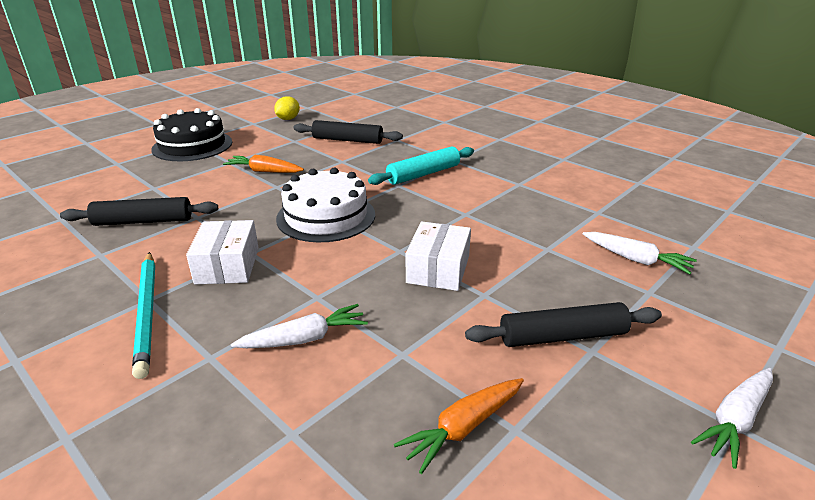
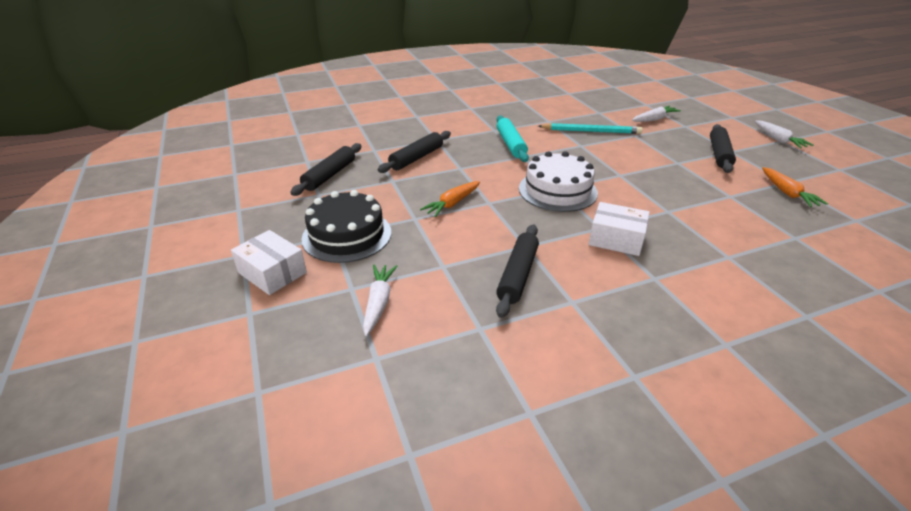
camera: 65 degrees left, 5 degrees up
turquoise pencil [132,252,155,379] -> turquoise pencil moved to [538,123,643,134]
white carrot [231,304,368,348] -> white carrot moved to [363,265,397,336]
yellow lemon [274,96,300,120] -> black rolling pin [290,143,361,196]
white box [406,222,471,291] -> white box moved to [231,230,307,295]

